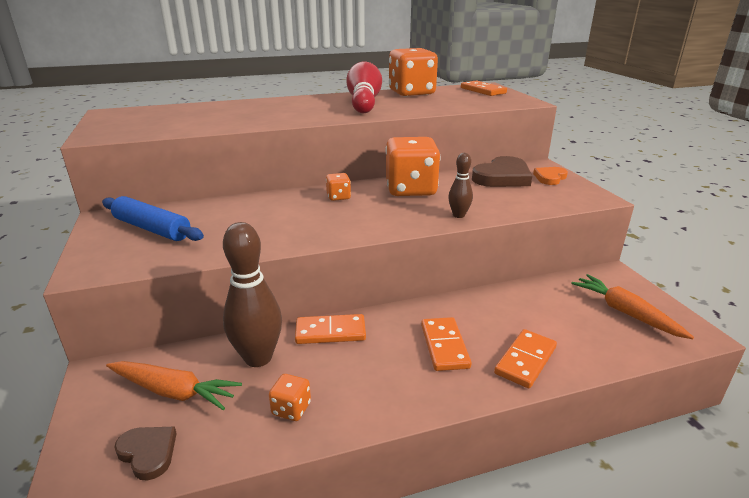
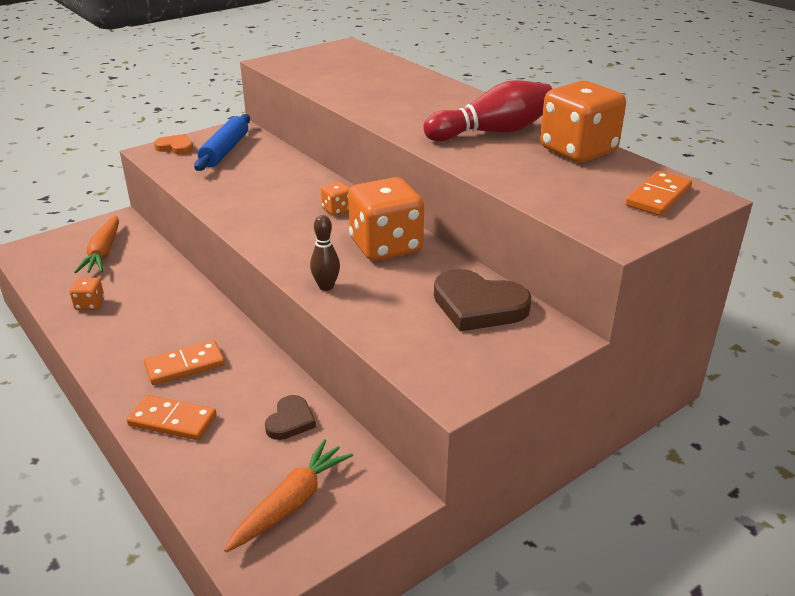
camera: 70 degrees right, 5 degrees up
brown heart [114,426,177,480] -> brown heart moved to [265,395,316,440]
brown bowling pin [223,222,282,367] -> none
orange domino [295,314,366,344] -> none
orange heart [533,167,568,185] -> orange heart moved to [154,134,193,155]

